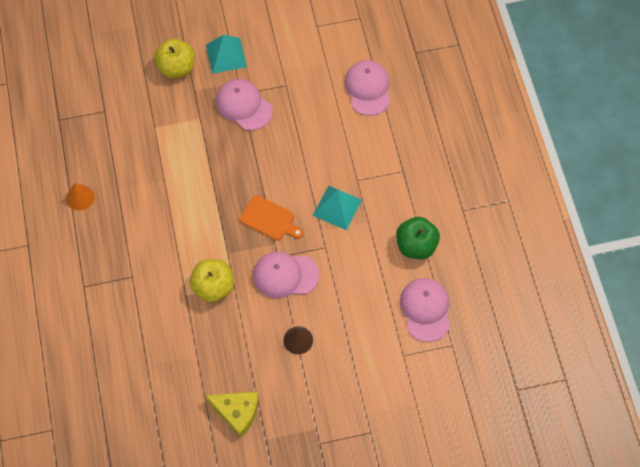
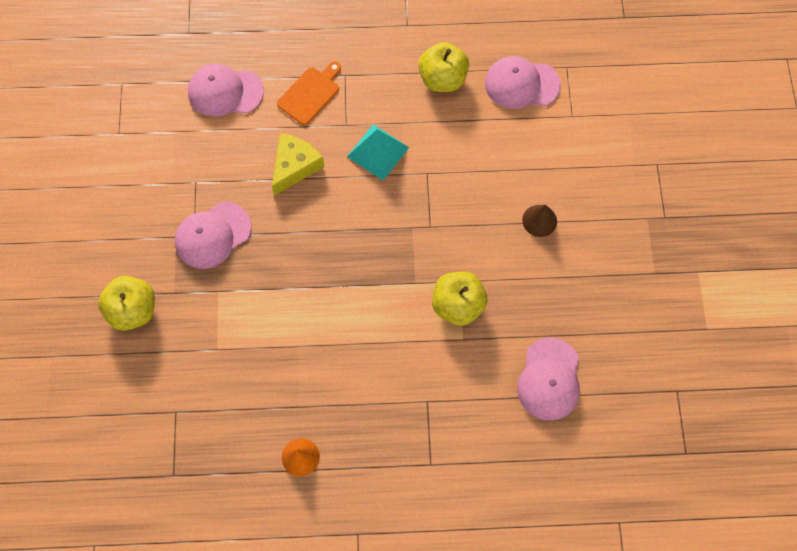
camera: 80 degrees left, 5 degrees up
yellow cheese [205,392,258,438] -> yellow cheese moved to [272,133,325,196]
turquoise pyramid [206,35,247,74] -> none
orange cutting board [240,195,303,241] -> orange cutting board moved to [277,62,341,125]
pink cap [253,252,319,298] -> pink cap moved to [517,338,580,421]
green apple [396,217,440,259] -> yellow apple [418,42,469,92]

